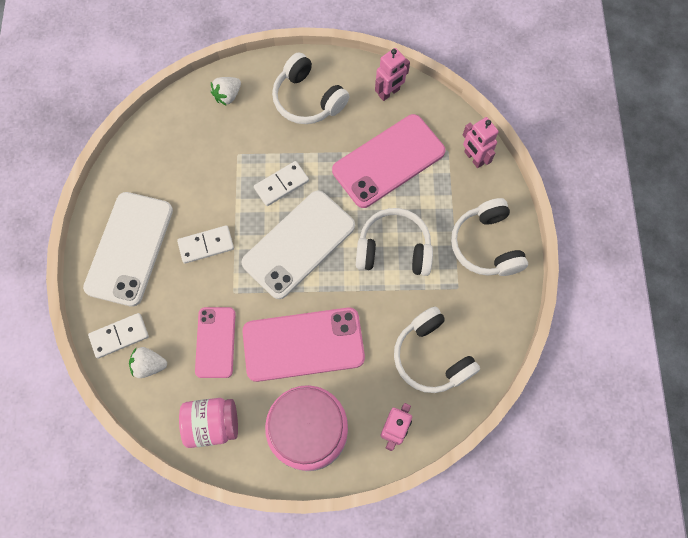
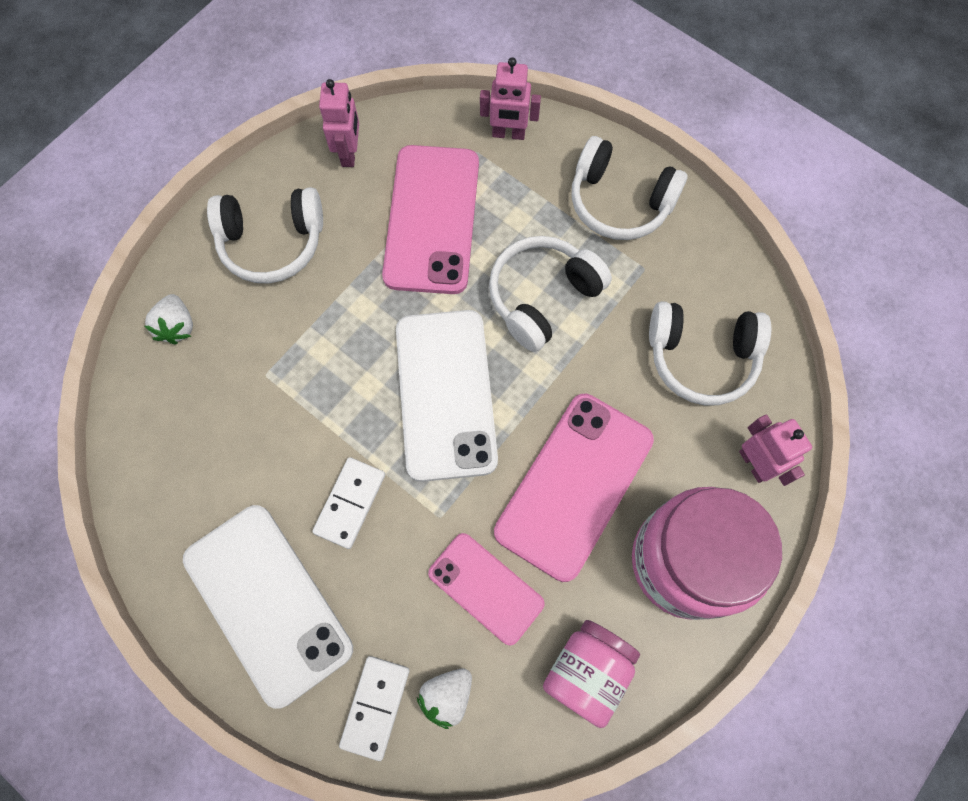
camera: 50 degrees left, 0 degrees up
white domino [254,161,309,206] -> none

